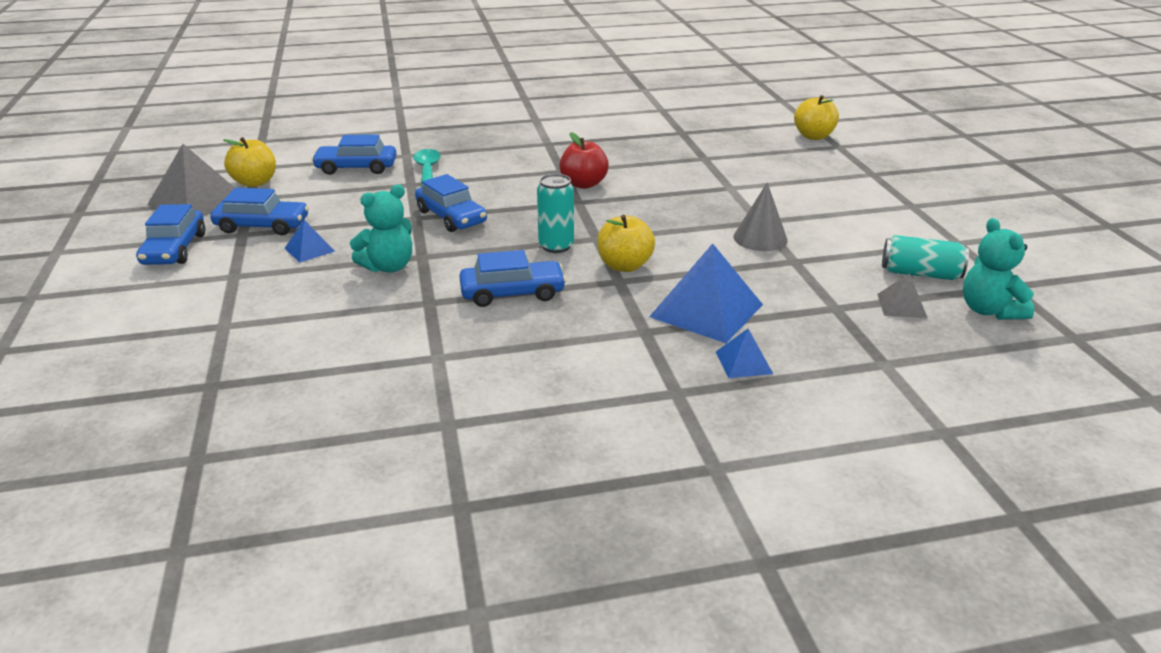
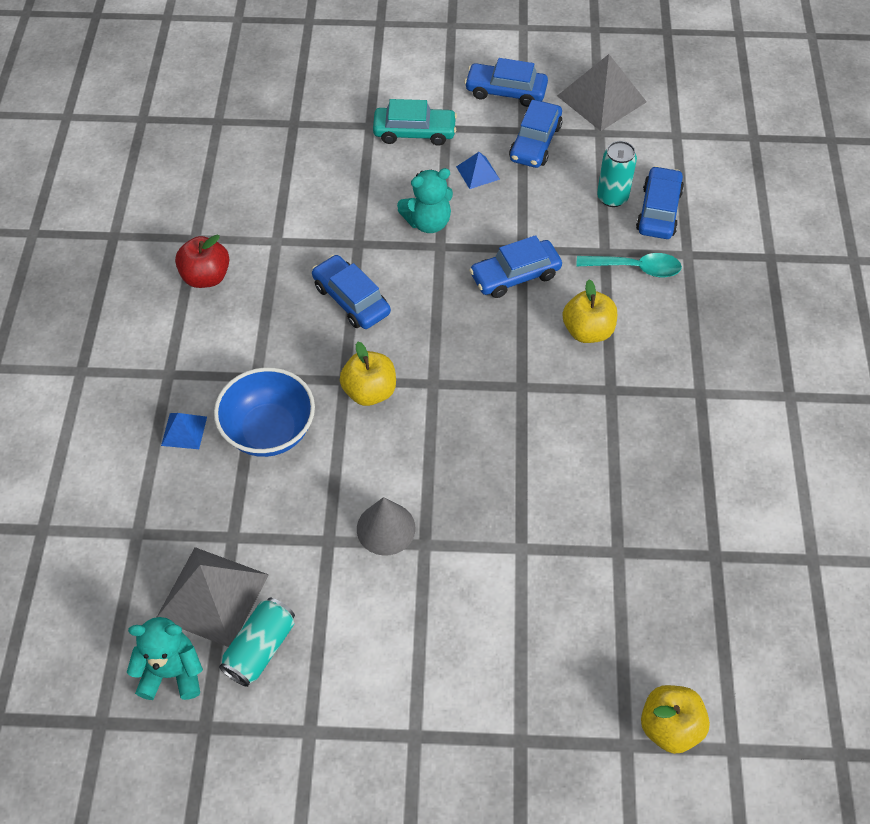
camera: 105 degrees right, 25 degrees up
yellow apple [223,137,276,187] -> yellow apple moved to [563,279,617,343]
turquoise teddy bear [350,185,412,273] -> turquoise teddy bear turned 90 degrees counterclockwise [397,168,453,233]
blue car [459,250,566,307] -> blue car turned 135 degrees clockwise [312,255,391,329]
turquoise can [537,174,574,253] -> turquoise can moved to [597,141,637,207]
red apple [559,132,609,189] -> red apple moved to [175,235,230,288]
blue pyramid [649,243,763,343] -> blue bowl [214,367,315,457]
grey pyramid [877,273,928,318] -> grey pyramid [156,547,269,647], size x2.01
none -> turquoise car [373,99,457,146]

